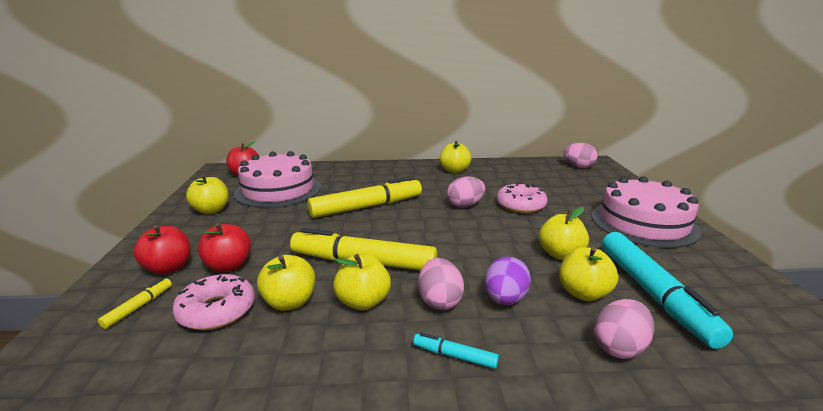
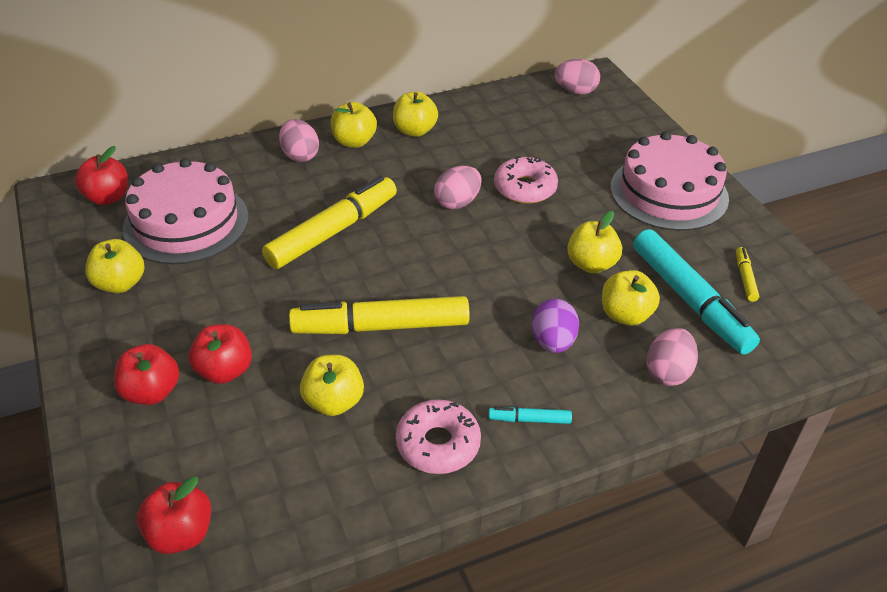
camera: 20 degrees left, 20 degrees up
yellow marker [98,278,172,329] -> yellow marker moved to [736,247,759,302]
pink donut [173,274,255,330] -> pink donut moved to [396,399,481,474]
yellow apple [333,254,391,310] -> yellow apple moved to [331,102,377,148]
pink egg [418,258,464,310] -> pink egg moved to [279,119,319,162]
none -> red apple [137,476,211,554]

